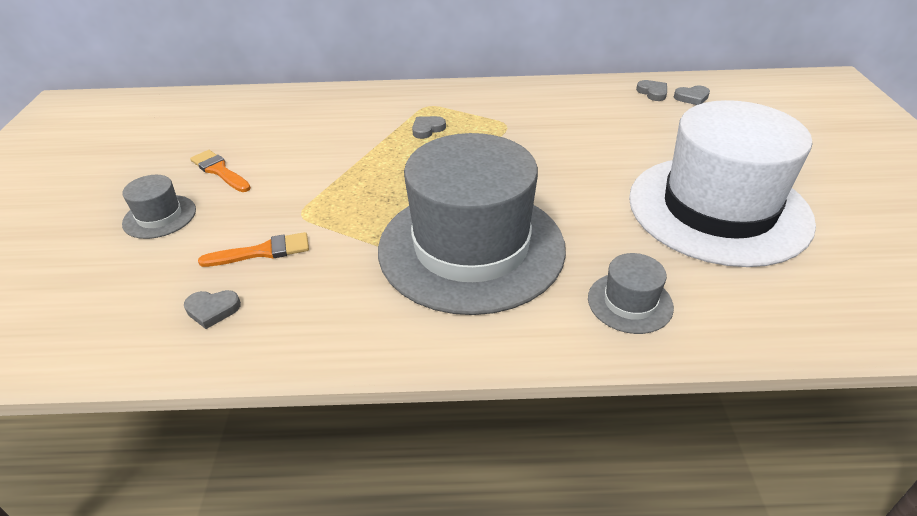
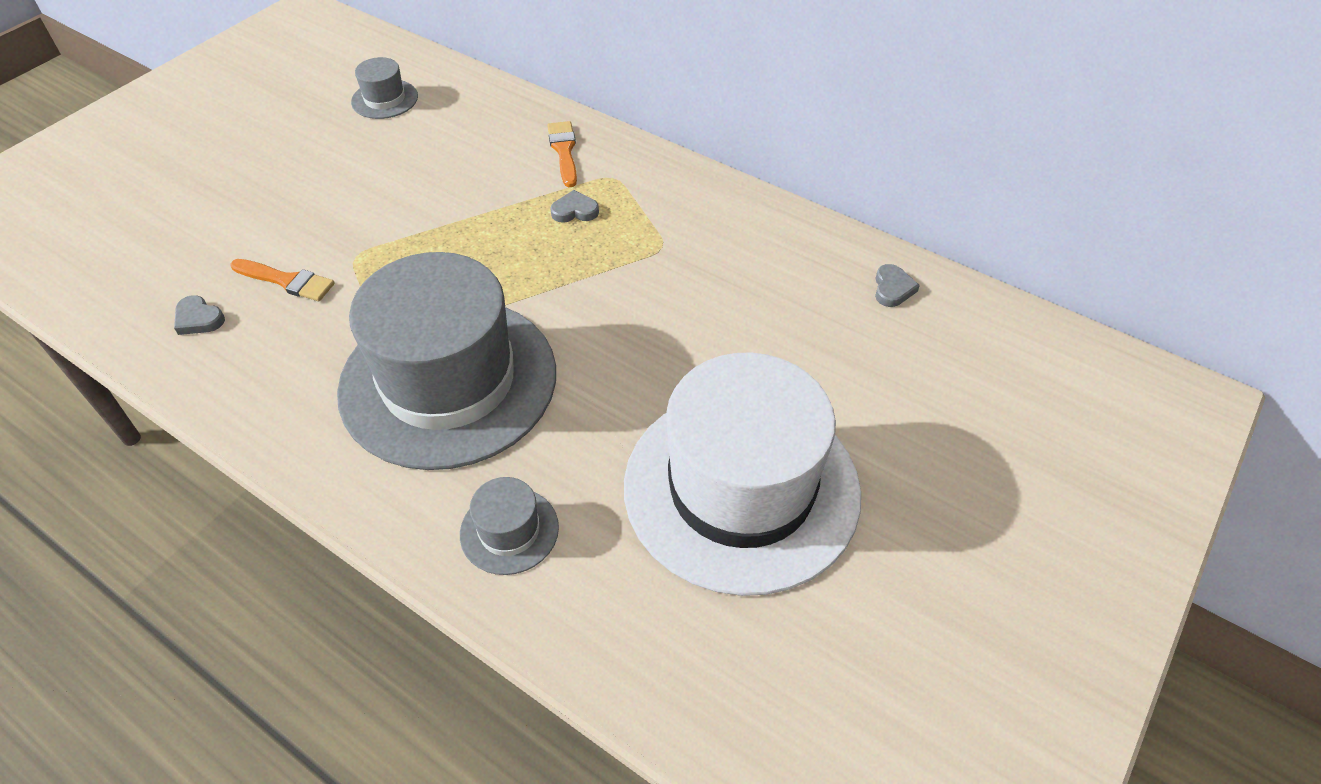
camera: 35 degrees right, 10 degrees up
grey hat [122,175,196,239] -> grey hat moved to [351,57,418,119]
orange brush [190,150,251,192] -> orange brush moved to [547,121,577,187]
grey heart [674,86,710,105] -> none

